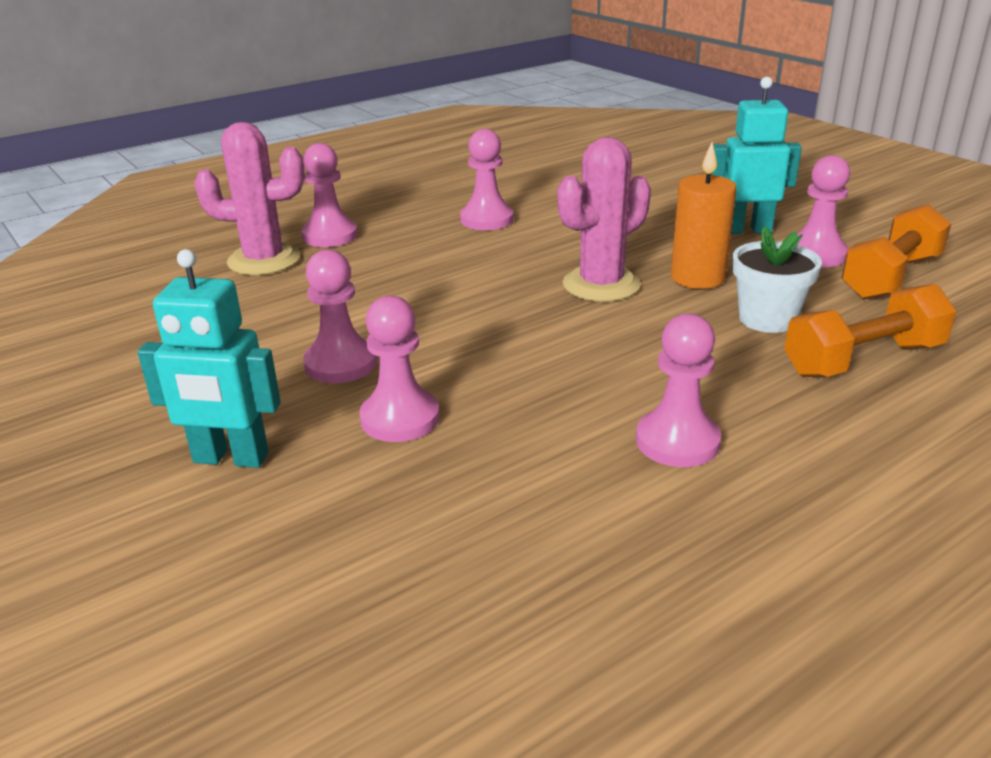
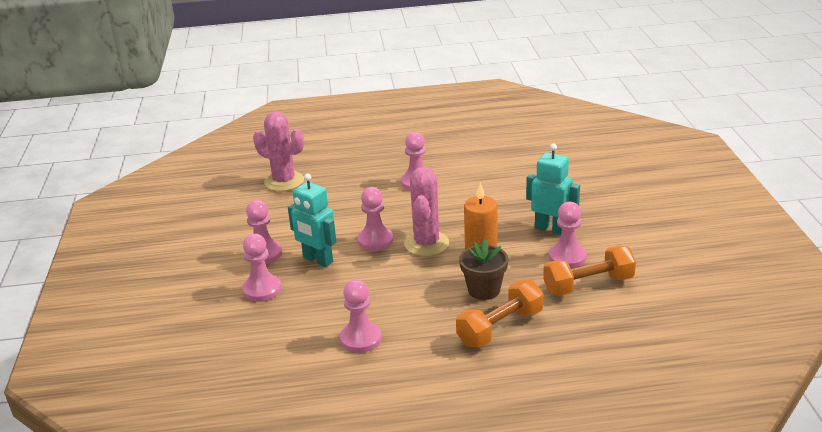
camera: 30 degrees right, 0 degrees up
turquoise robot [138,249,281,468] -> turquoise robot moved to [288,173,336,267]
pink pawn [302,143,358,247] -> pink pawn moved to [358,187,393,251]
pink cactus [557,137,651,302] -> pink cactus turned 75 degrees counterclockwise [404,167,449,256]
white flower pot [732,226,822,333] -> brown flower pot [459,239,508,300]
orange dumbbell [784,284,956,377] -> orange dumbbell turned 45 degrees counterclockwise [456,280,543,347]

